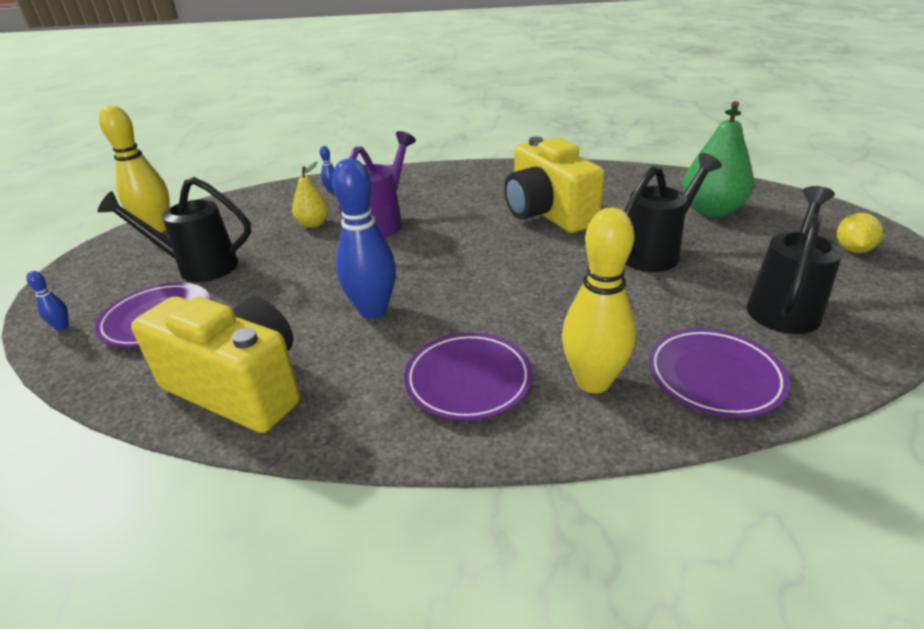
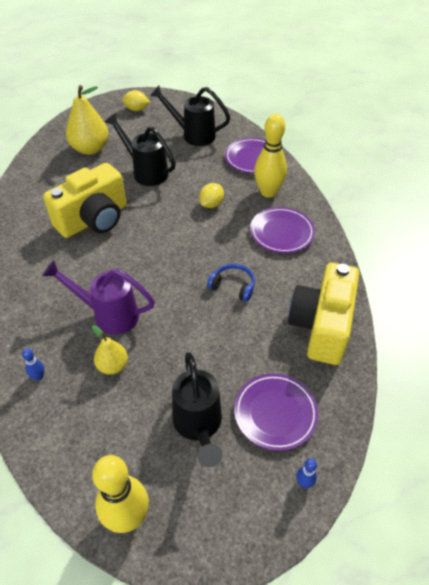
camera: 105 degrees left, 15 degrees up
blue bowling pin [332,159,396,319] -> blue headphones [207,263,255,302]
green pear [682,101,754,217] -> yellow pear [66,85,109,155]
none -> yellow lemon [199,183,224,208]

